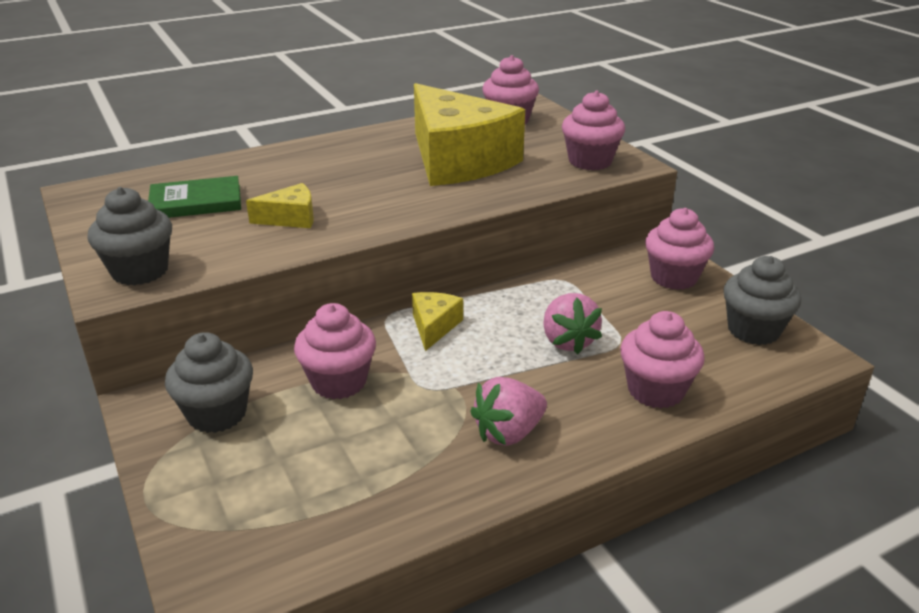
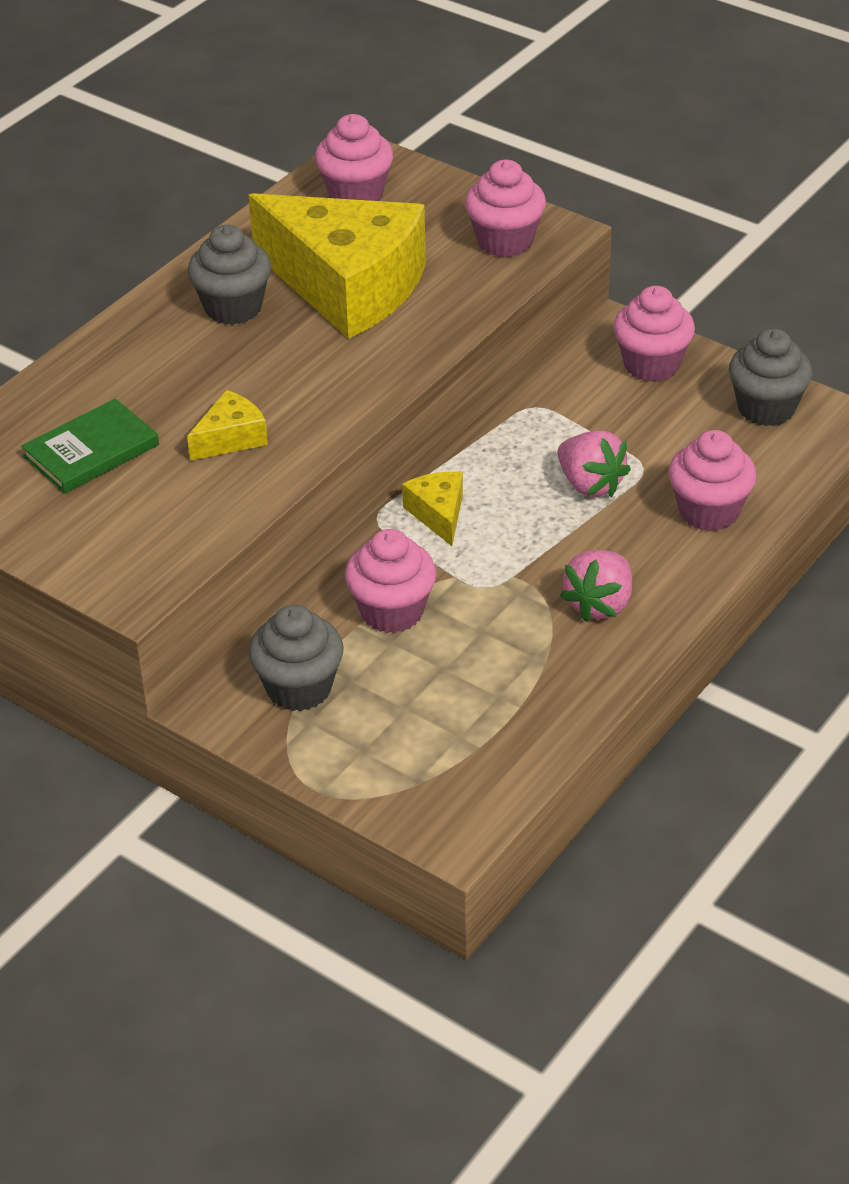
camera: 25 degrees left, 10 degrees up
grey cupcake [88,187,172,286] -> grey cupcake moved to [188,225,271,325]

